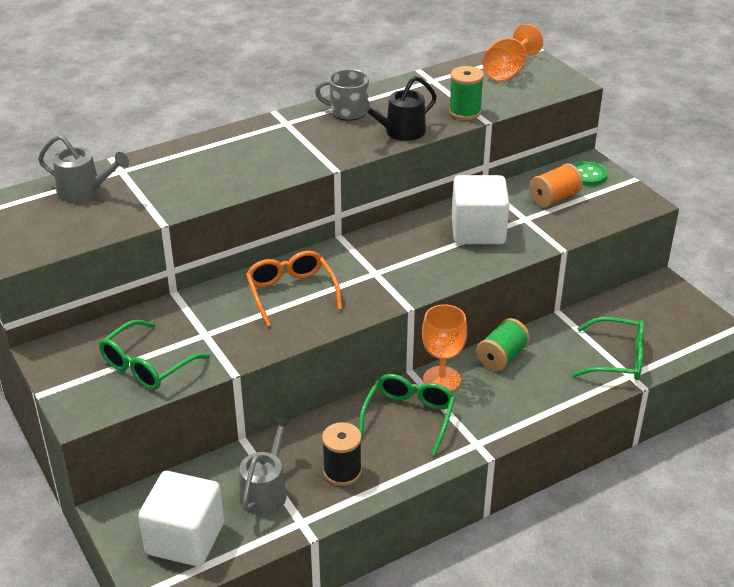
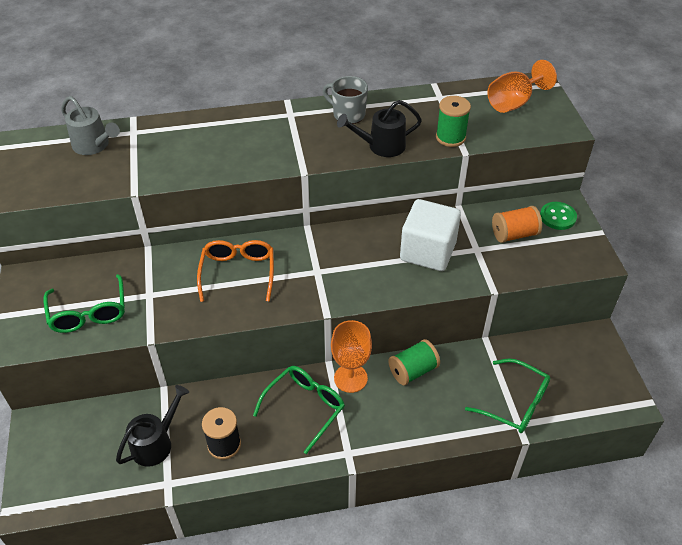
camera: 20 degrees right, 10 degrees up
green glasses [99,320,210,390] -> green glasses turned 75 degrees counterclockwise [43,274,125,333]
white cube [138,471,224,566] -> none
grey watering can [239,416,292,515] -> black watering can [116,385,189,467]

